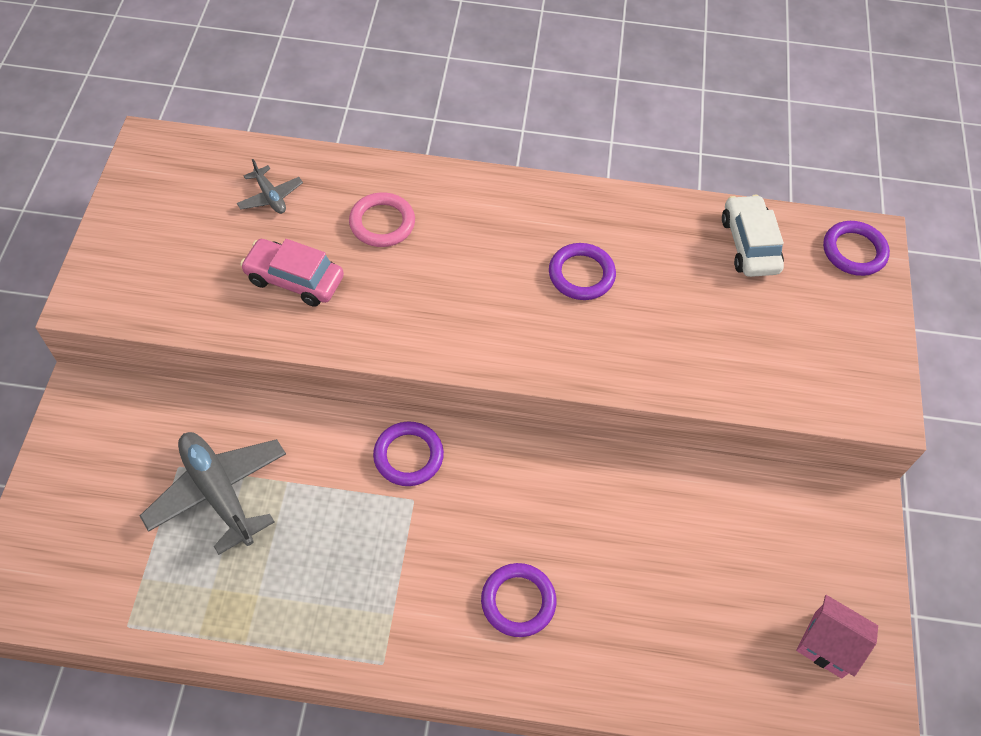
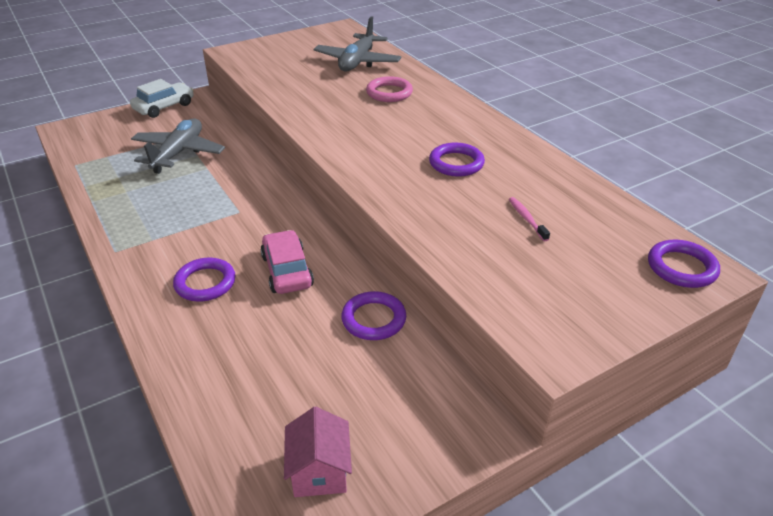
camera: 55 degrees right, 20 degrees down
grey plane [237,159,303,214] -> grey plane [313,16,402,71], size x1.99
pink car [240,239,344,307] -> pink car moved to [260,230,314,294]
purple ring [373,421,444,486] -> purple ring moved to [341,291,406,340]
white car [722,195,784,277] -> white car moved to [130,79,194,118]
none -> pink toothbrush [509,197,550,241]

